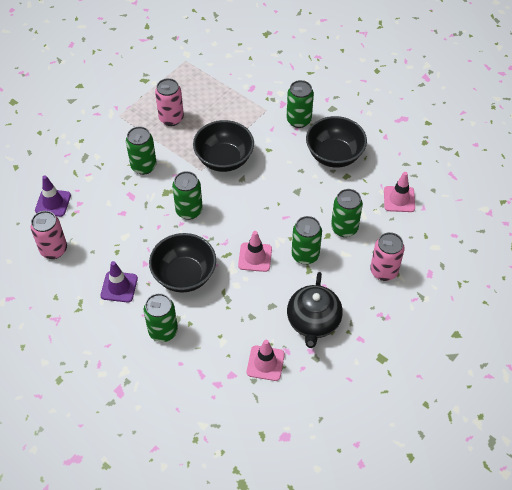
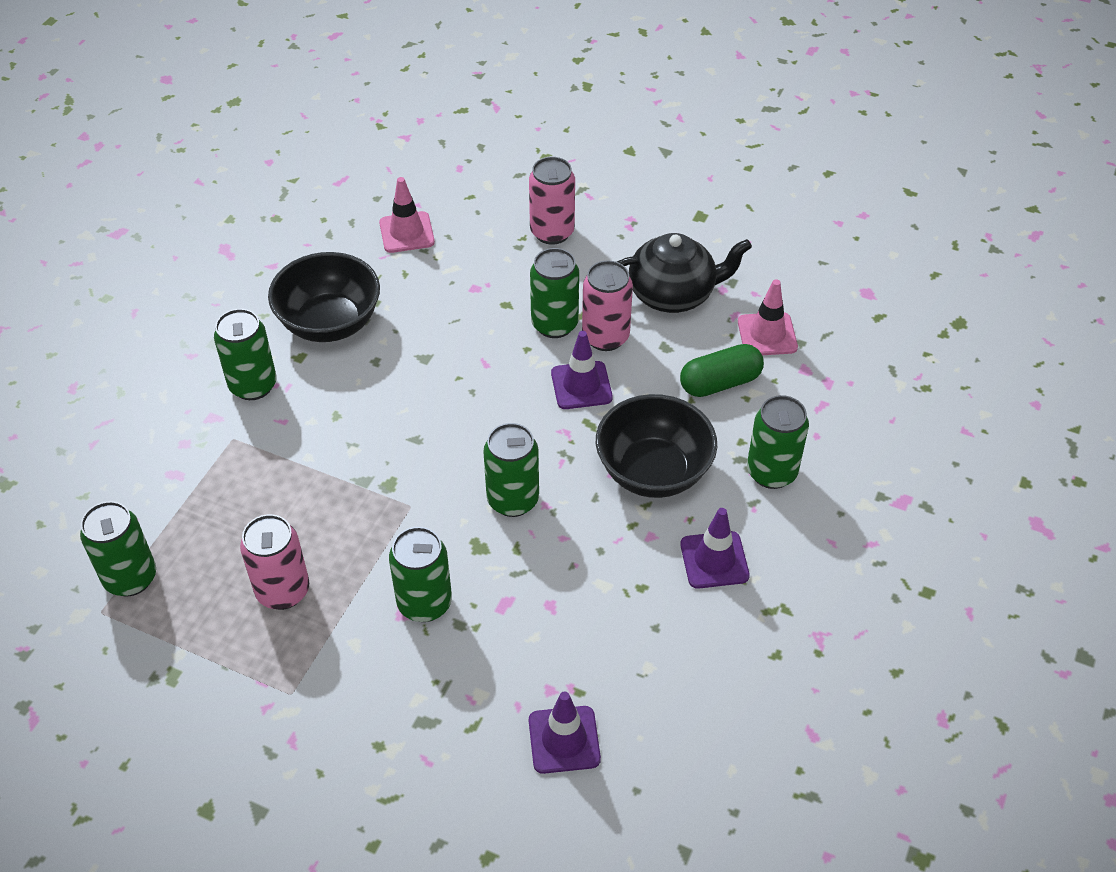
camera: 105 degrees left, 5 degrees down
pink can [31,211,67,259] -> pink can moved to [582,260,633,351]
black bowl [193,120,254,172] -> none
pink traffic cone [238,231,272,272] -> purple traffic cone [551,331,613,409]
green can [331,189,363,237] -> green can moved to [80,501,156,596]
none -> green capsule [680,344,764,397]

